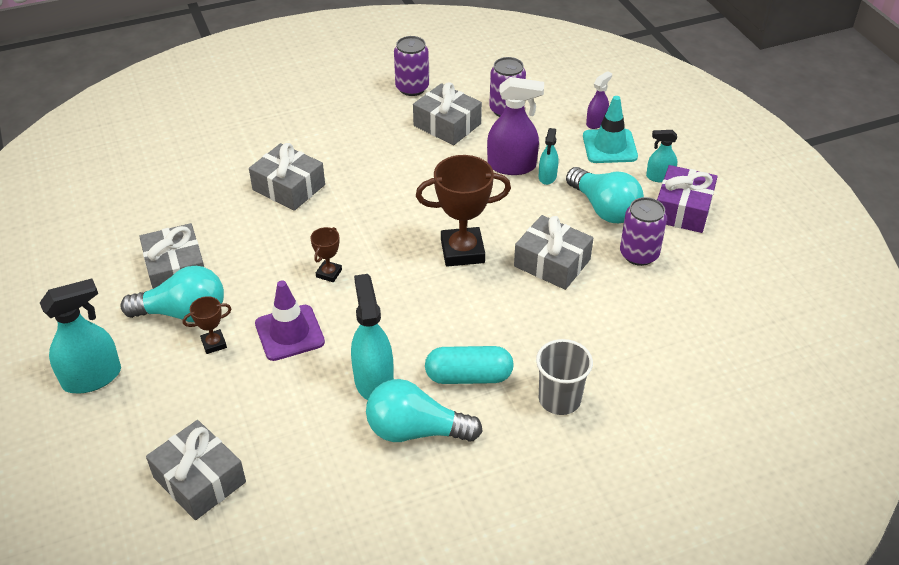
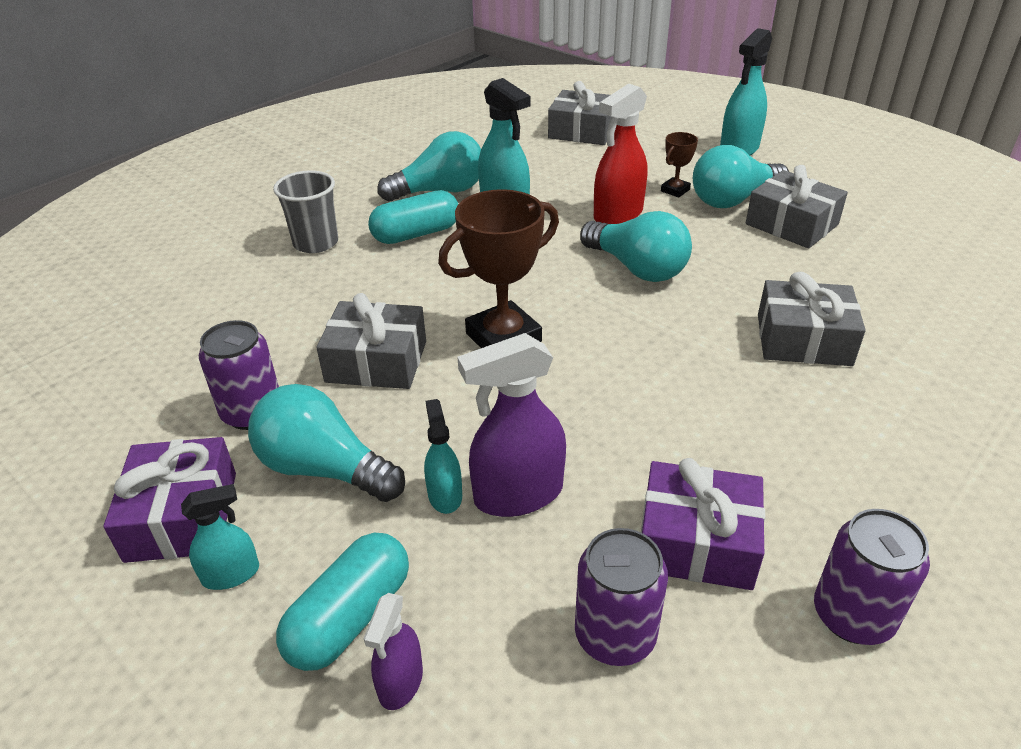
camera: 155 degrees right, 5 degrees down
purple traffic cone [255,280,325,361] -> red spray bottle [594,83,647,224]
brown trophy [310,227,342,282] -> turquoise light bulb [580,211,692,282]
grey gift [413,82,482,145] -> purple gift [641,458,765,590]
turquoise traffic cone [583,96,638,163] -> turquoise capsule [276,533,409,671]

